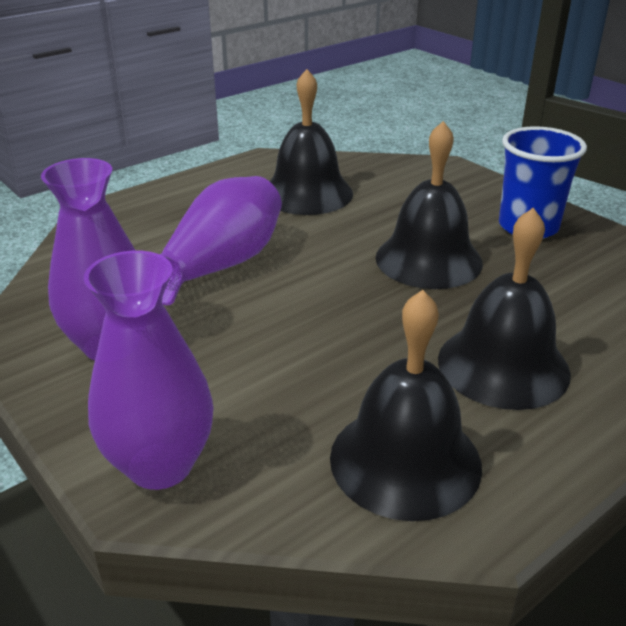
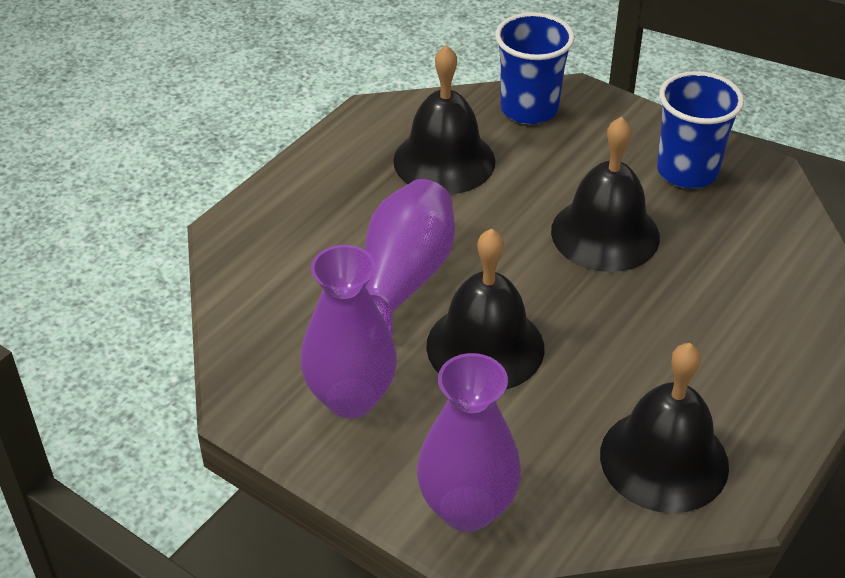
camera: 15 degrees left, 10 degrees up
black bell [438,208,571,410] -> black bell moved to [426,228,544,390]
none -> blue cup [495,12,574,124]

